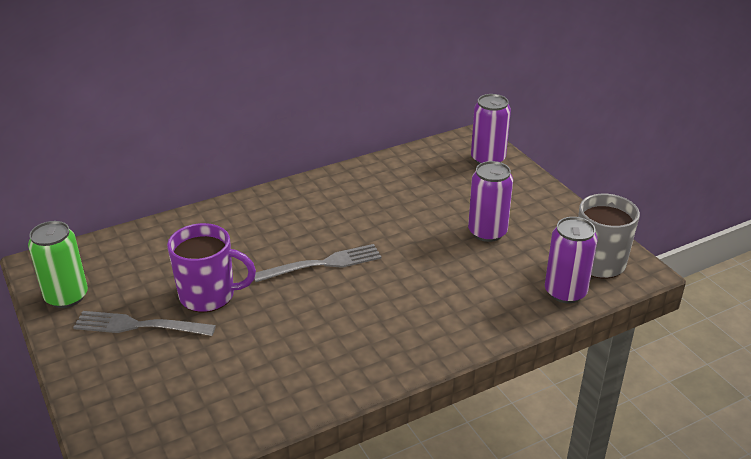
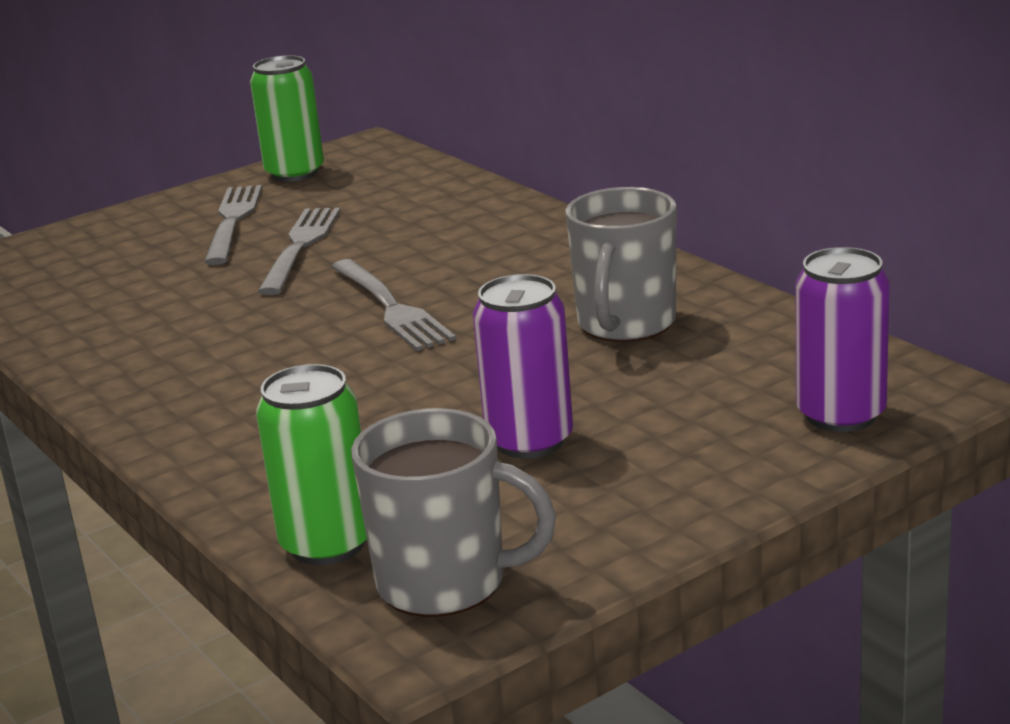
camera: 85 degrees right, 10 degrees down
purple mug [167,223,256,312] -> grey fork [257,208,340,295]
purple can [545,217,598,303] -> green can [256,364,367,565]
none -> grey mug [565,187,676,342]

